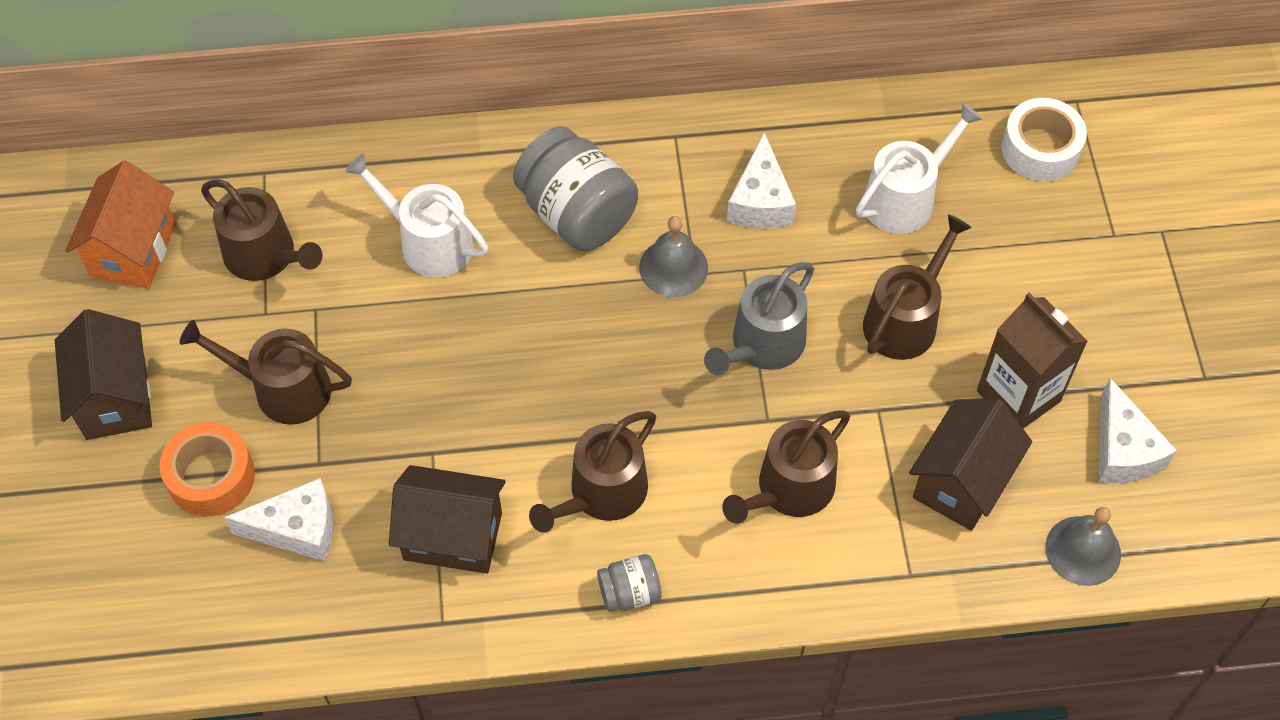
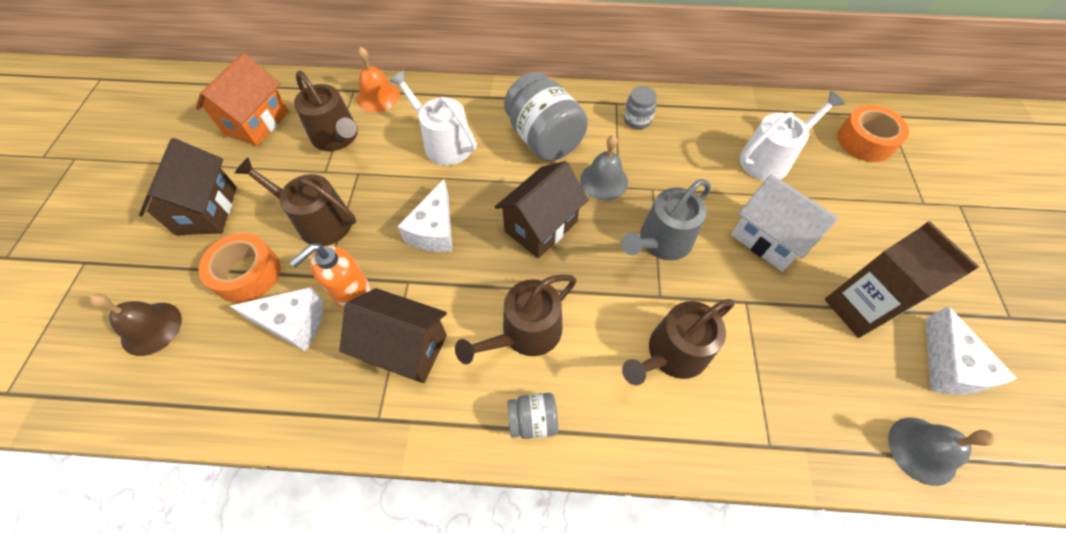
camera: 10 degrees right, 0 degrees up
white cheese [727,132,796,228] -> white cheese moved to [397,179,452,252]
brown watering can [863,214,972,360] -> white house [731,174,839,272]
brown house [909,399,1032,531] -> brown house moved to [495,161,589,258]
white tape [1001,98,1087,181] -> orange tape [837,105,909,162]
none -> brown bell [90,294,182,356]
none -> orange soap dispenser [289,244,372,309]
none -> orange bell [357,46,400,112]
none -> grey jar [624,86,657,129]

